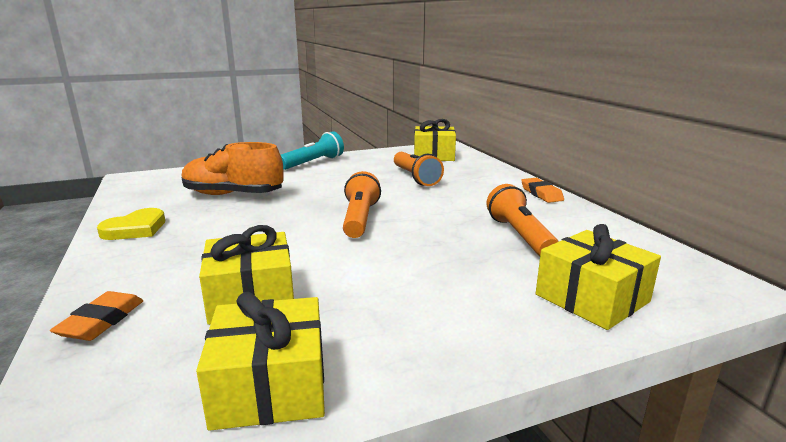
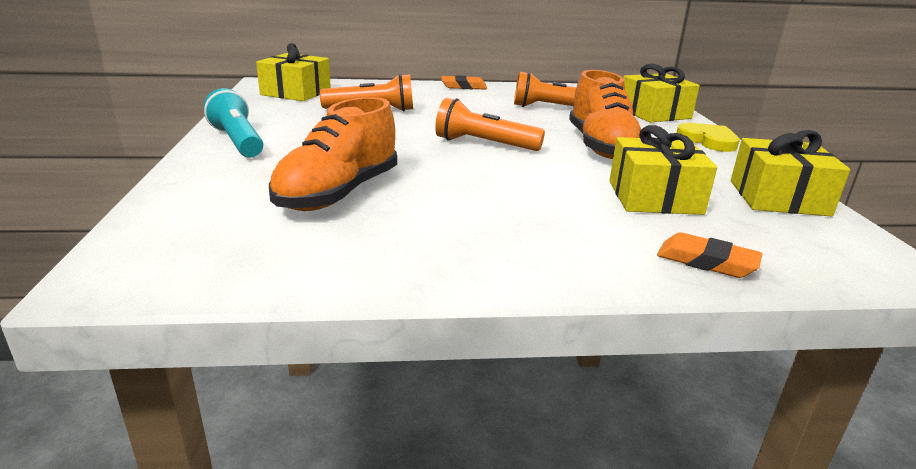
camera: 75 degrees left, 5 degrees up
yellow heart [97,208,165,240] -> yellow heart moved to [677,123,740,152]
none -> orange shoe [569,70,641,159]

